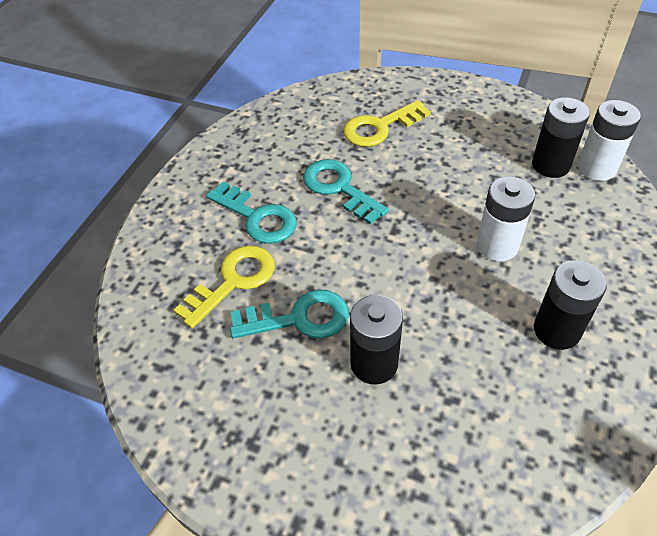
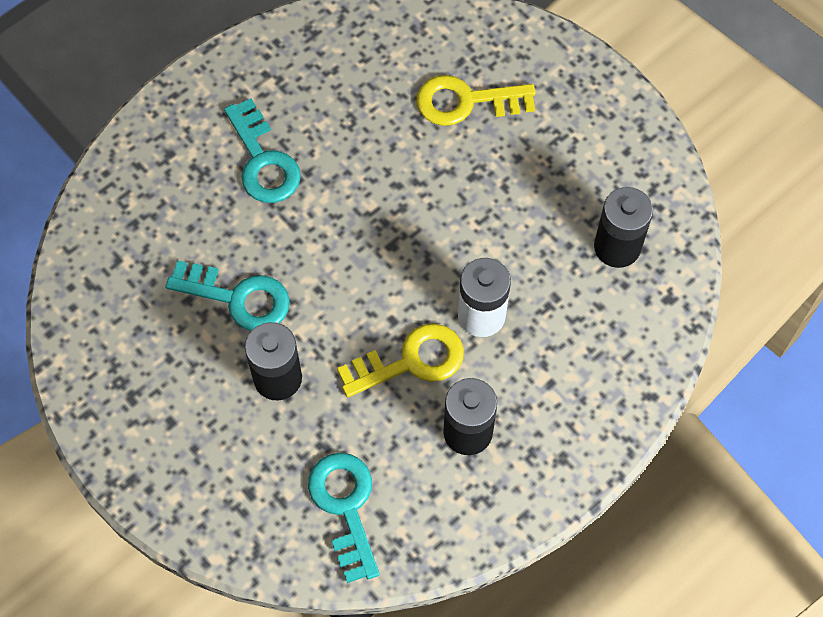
camera: 25 degrees right, 15 degrees up
yellow key [173,246,275,328] -> yellow key moved to [337,324,464,397]
turquoise key [303,159,389,225] -> turquoise key moved to [308,453,380,583]
white battery [578,100,641,181] -> none

